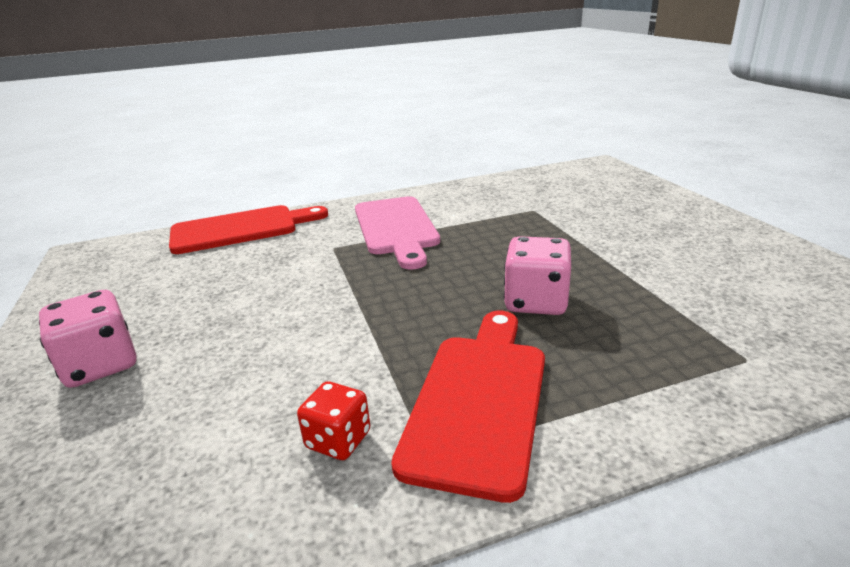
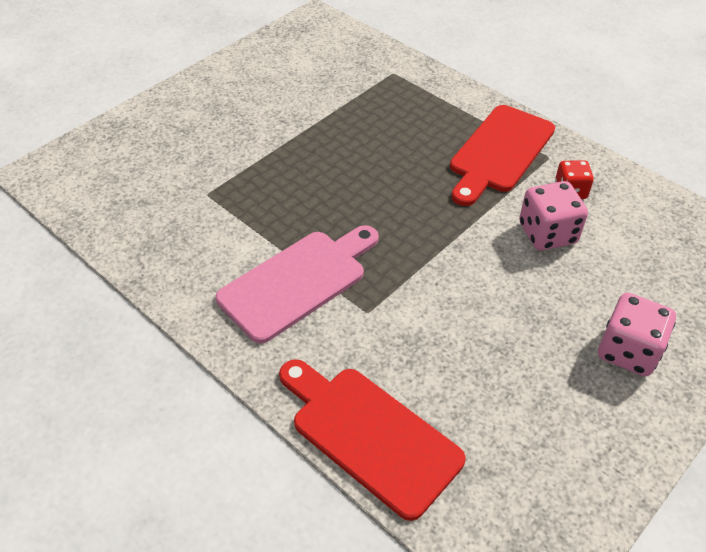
camera: 120 degrees left, 20 degrees up
red cutting board [391,311,545,503] -> red cutting board turned 45 degrees counterclockwise [450,105,555,206]
pink dice [504,236,571,315] -> pink dice moved to [519,181,588,251]

